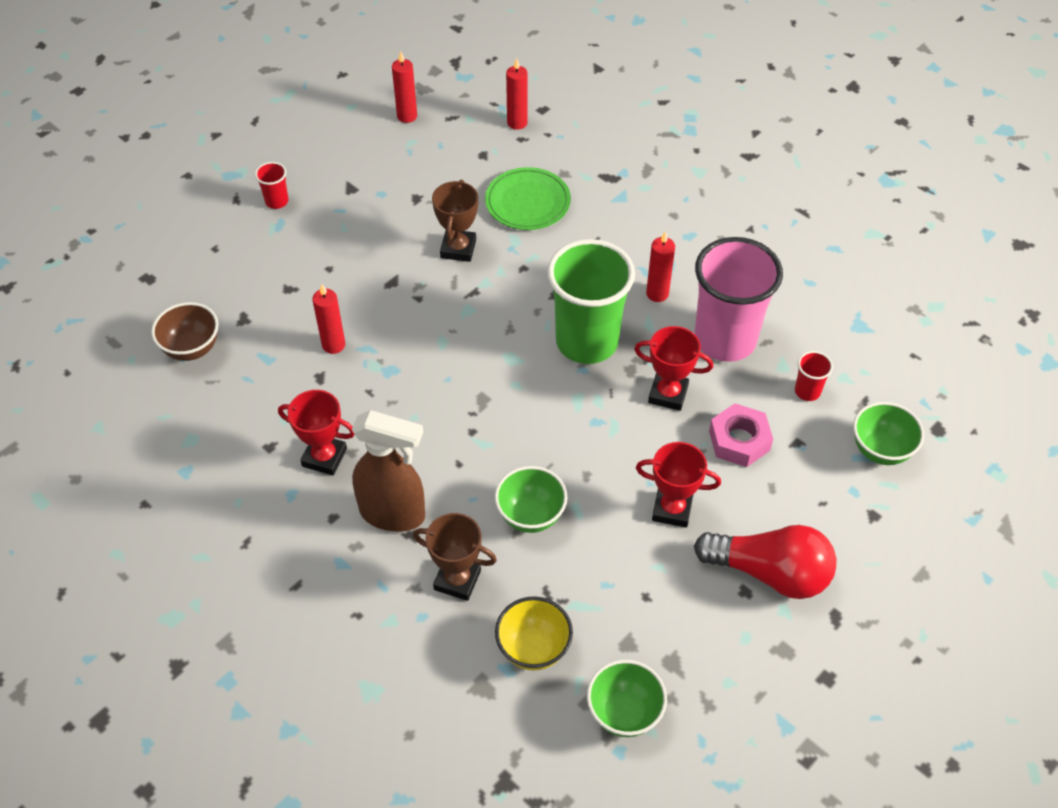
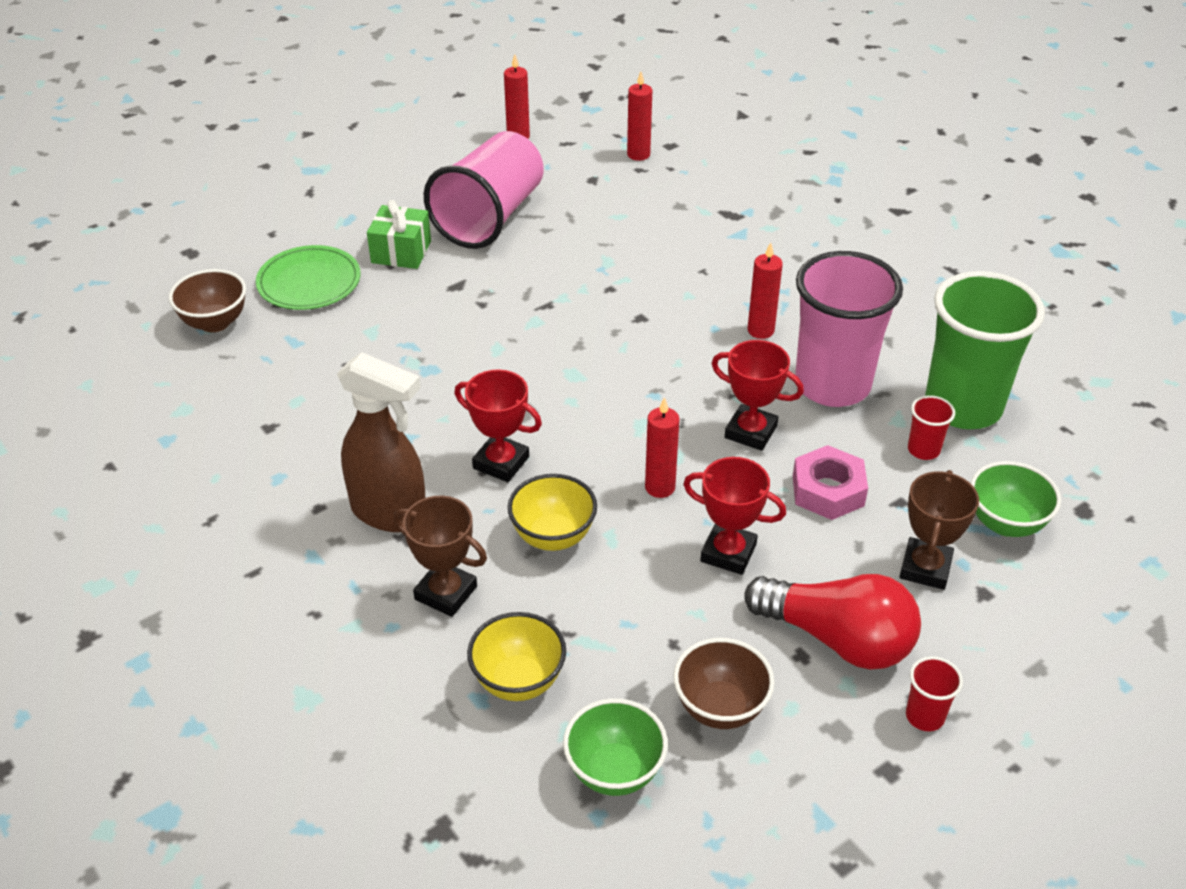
camera: 10 degrees right, 10 degrees down
red cup [255,162,288,209] -> red cup moved to [906,656,963,731]
red trophy [278,390,355,475] -> red trophy moved to [454,369,542,482]
red candle [312,284,345,354] -> red candle moved to [645,397,679,498]
brown trophy [432,180,478,262] -> brown trophy moved to [900,470,979,590]
green plate [485,167,571,230] -> green plate moved to [256,245,361,310]
green bowl [495,466,568,533] -> yellow bowl [508,474,597,551]
green cup [547,239,635,364] -> green cup moved to [925,271,1045,429]
none -> green gift [367,200,431,269]
none -> pink cup [424,131,544,249]
none -> brown bowl [673,638,775,729]

